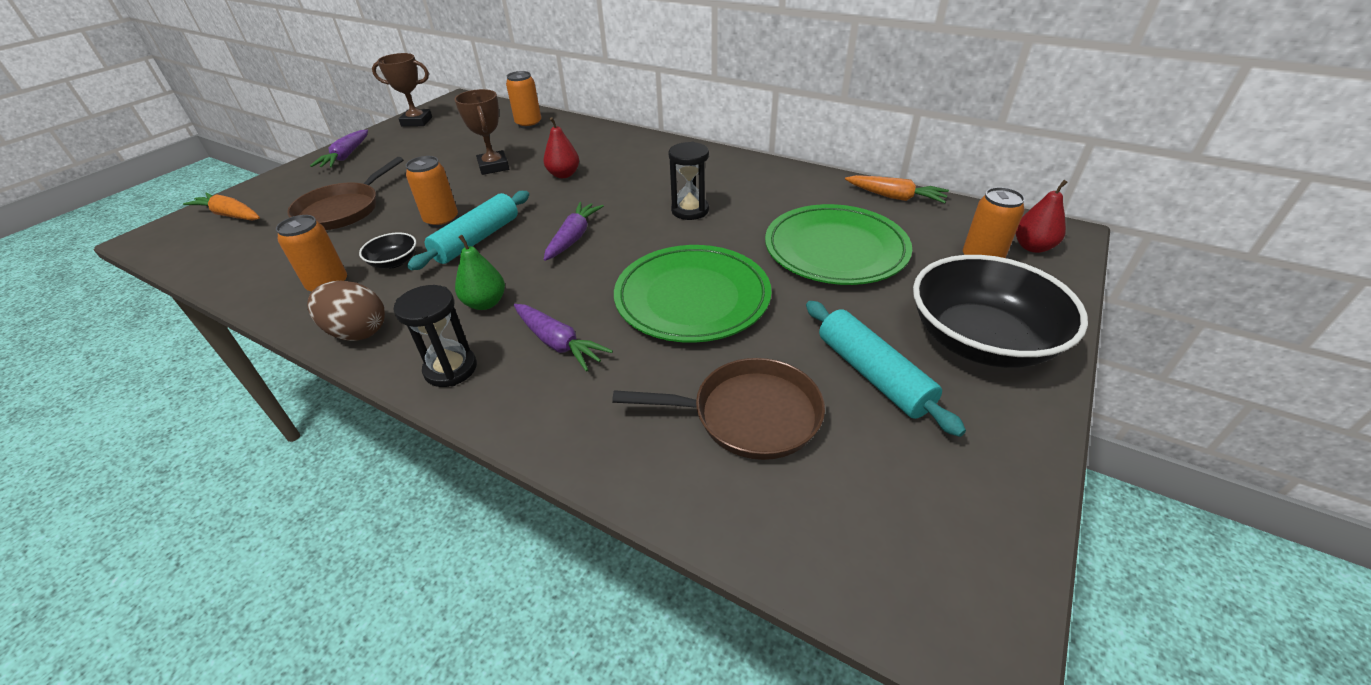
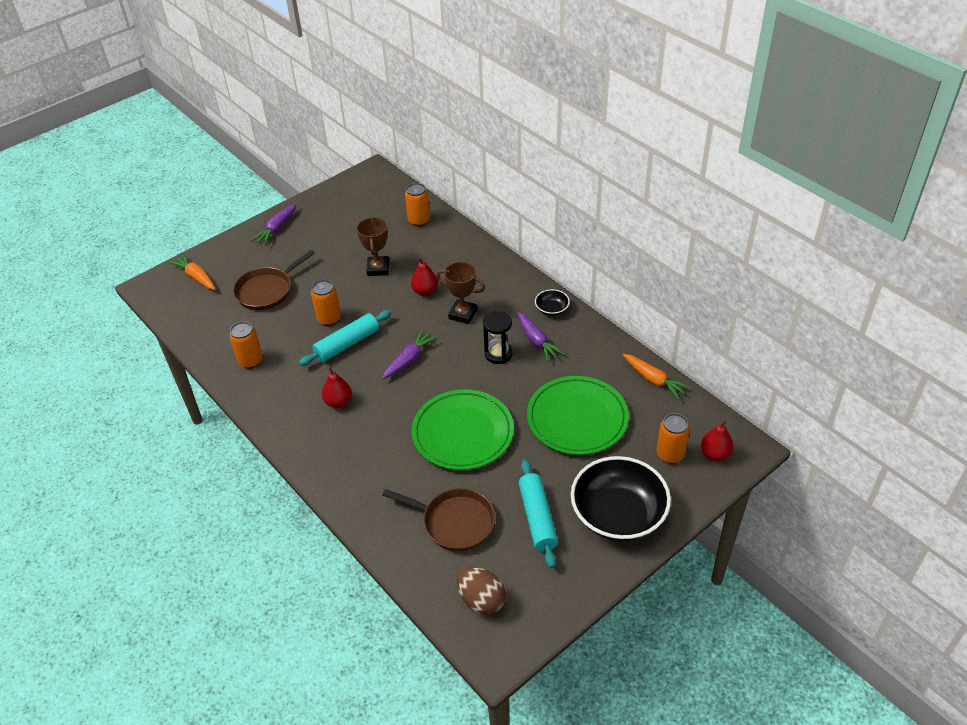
camera: 20 degrees right, 5 degrees up
brown egg [307,281,385,341] -> brown egg moved to [457,567,506,615]
black bowl [359,232,416,268] -> black bowl moved to [535,289,570,316]
brown trophy [372,53,432,127] -> brown trophy moved to [436,262,485,324]
black hourglass [394,285,477,387] -> none
green pear [455,235,505,310] -> red pear [322,367,352,408]
purple carrot [514,304,613,372] -> purple carrot moved to [517,312,564,362]

